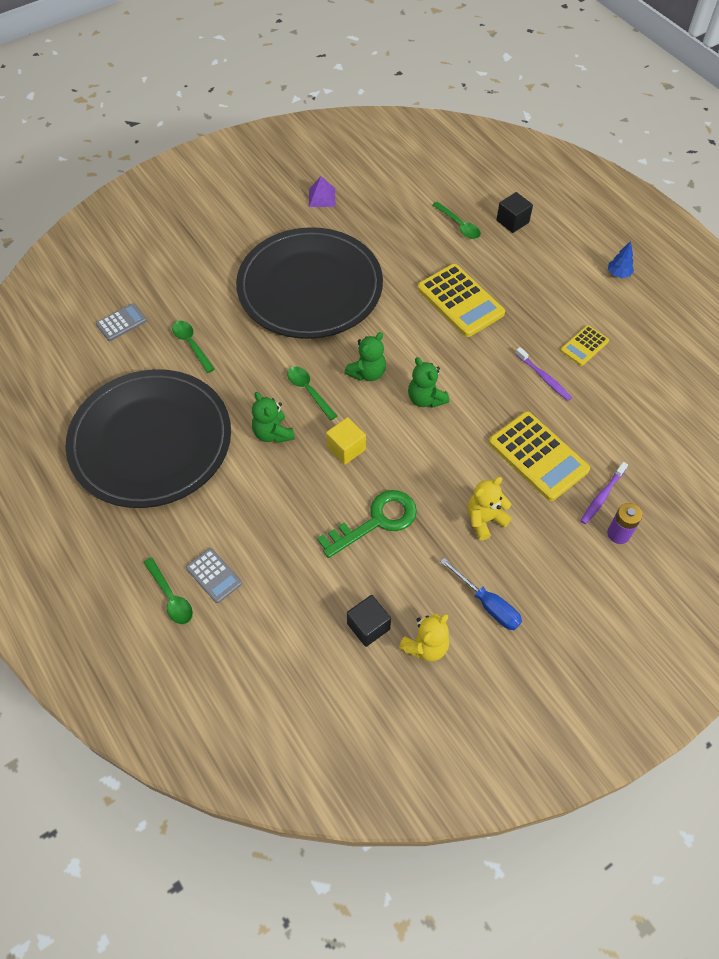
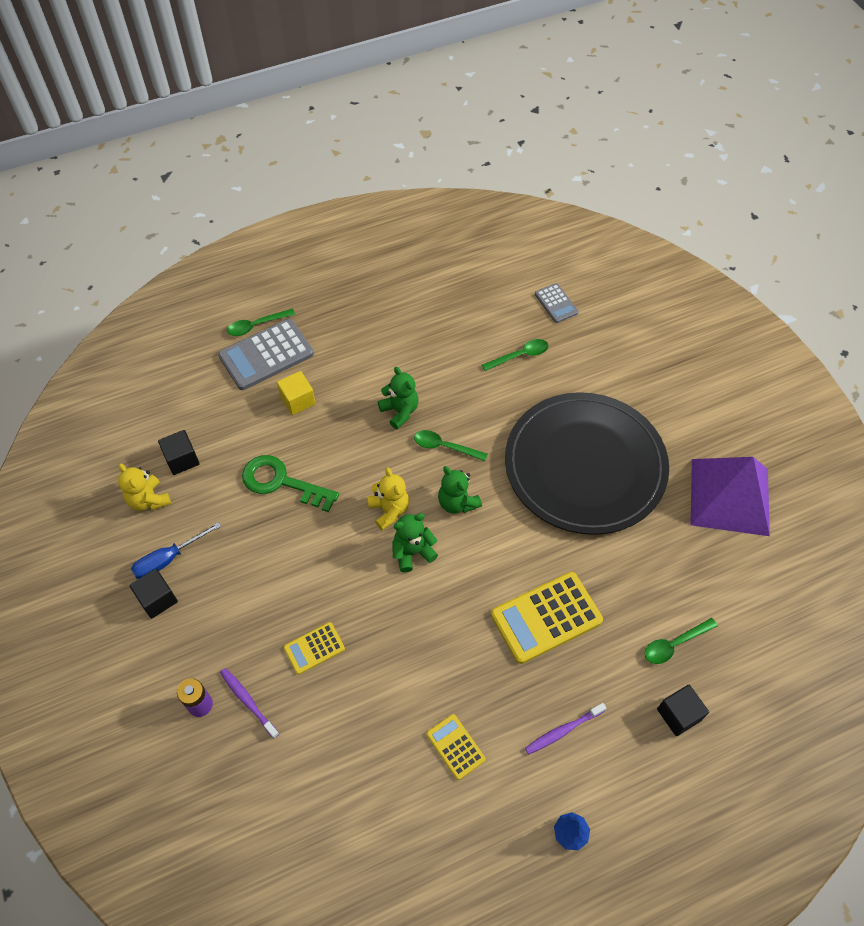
camera: 100 degrees right, 0 degrees up
black plate [65,369,231,508] -> none
grey calculator [186,548,242,603] -> grey calculator [218,319,314,390], size x1.86
green teddy bear [252,392,295,443] -> green teddy bear turned 75 degrees clockwise [378,367,419,430]
green spoon [287,367,337,421] -> green spoon turned 135 degrees counterclockwise [414,430,488,461]
purple pyramid [309,176,335,207] -> purple pyramid [691,457,770,536], size x2.38
green key [317,490,417,558] -> green key turned 135 degrees clockwise [242,455,339,512]
yellow cube [326,417,366,465] -> yellow cube moved to [277,371,316,415]
yellow teddy bear [467,477,512,540] -> yellow teddy bear moved to [367,467,409,531]
yellow calculator [489,411,590,501] -> yellow calculator [284,622,345,675], size x0.54
purple toothbrush [516,347,572,401] -> purple toothbrush moved to [525,703,606,754]
none -> black cube [129,569,178,619]

